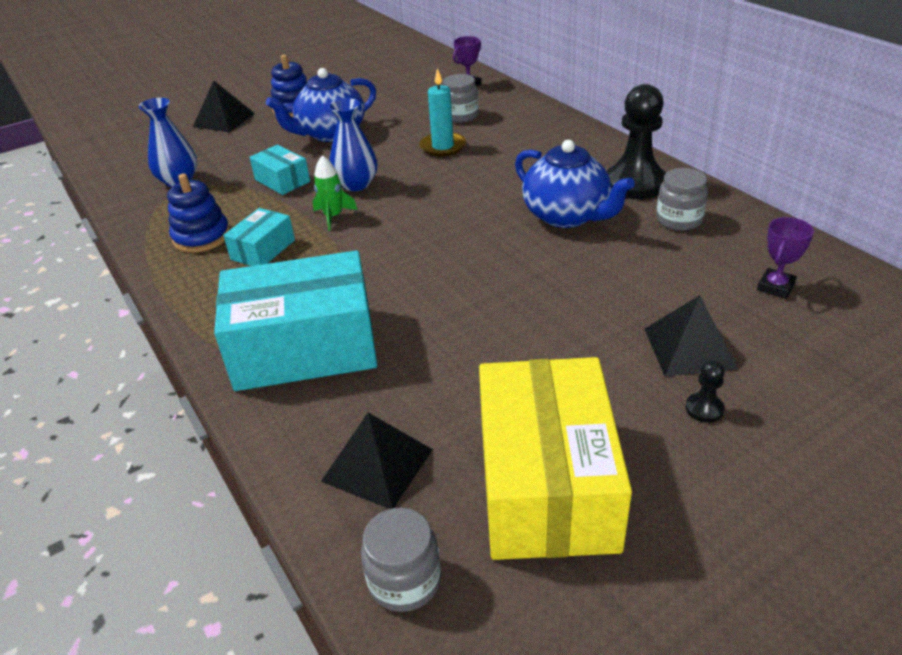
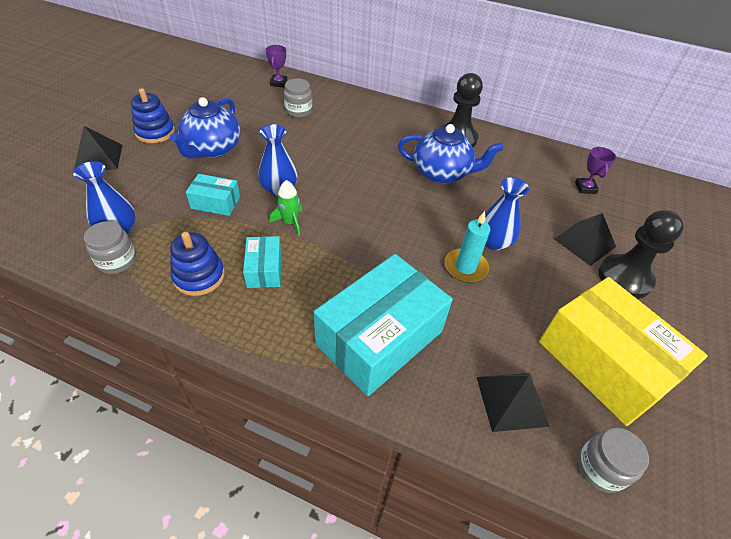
camera: 40 degrees left, 10 degrees up
turquoise candle [420,68,466,156] -> turquoise candle moved to [444,211,490,282]
grey jar [656,168,708,231] -> grey jar moved to [84,221,136,274]
black pawn [685,360,725,423] -> black pawn [598,210,684,299], size x2.36
none -> blue vase [485,177,529,250]

